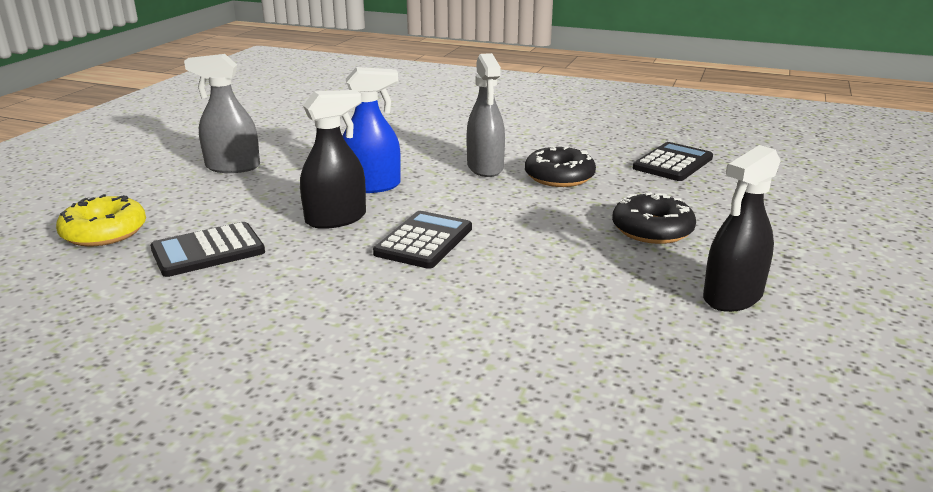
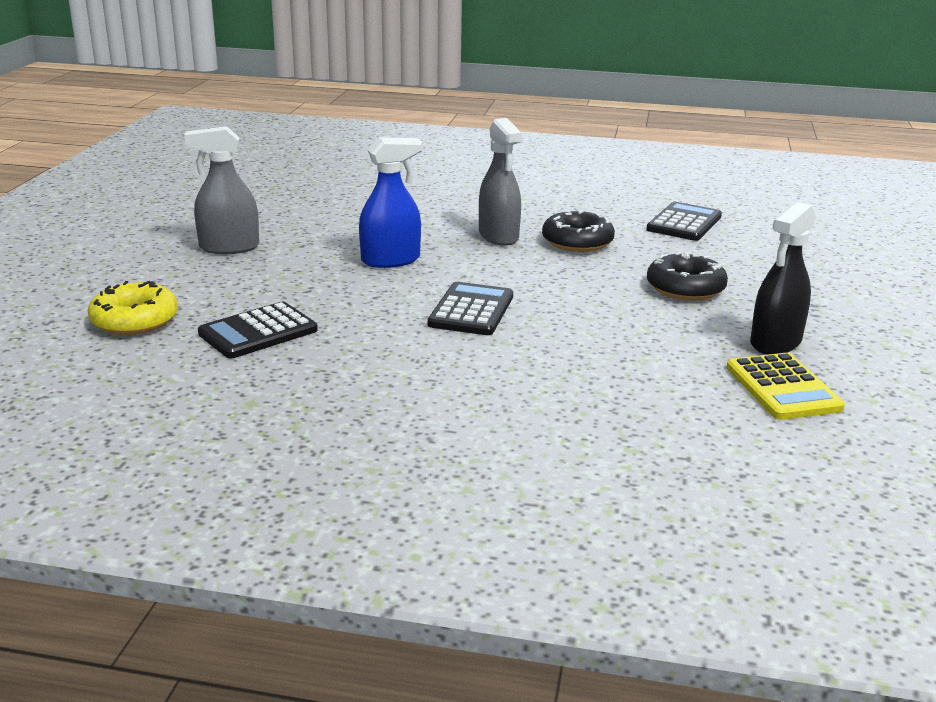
camera: 10 degrees left, 0 degrees up
black spray bottle [300,90,366,229] -> none
none -> yellow calculator [726,353,845,420]

